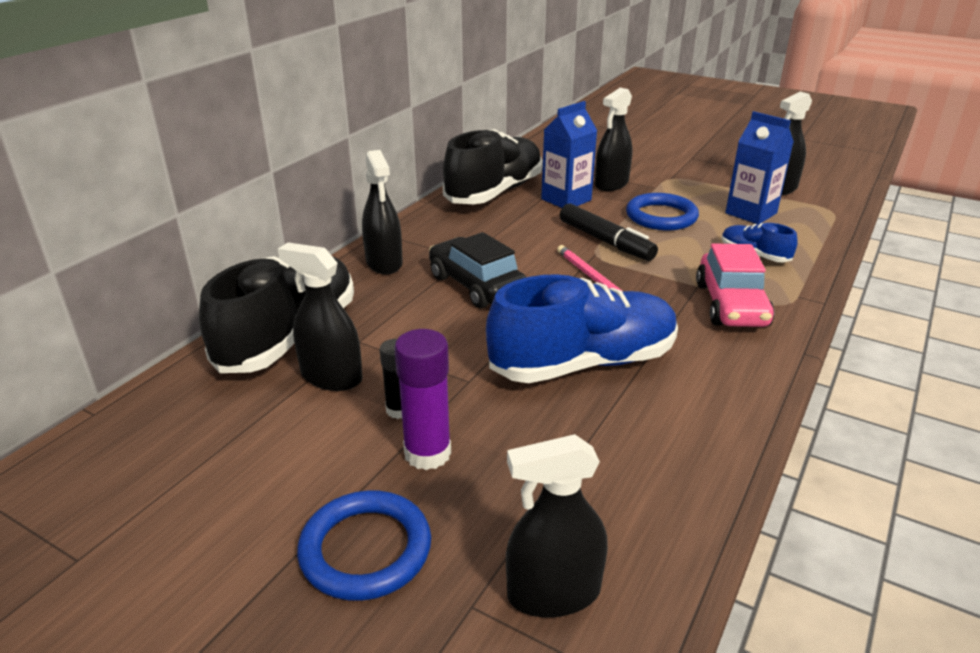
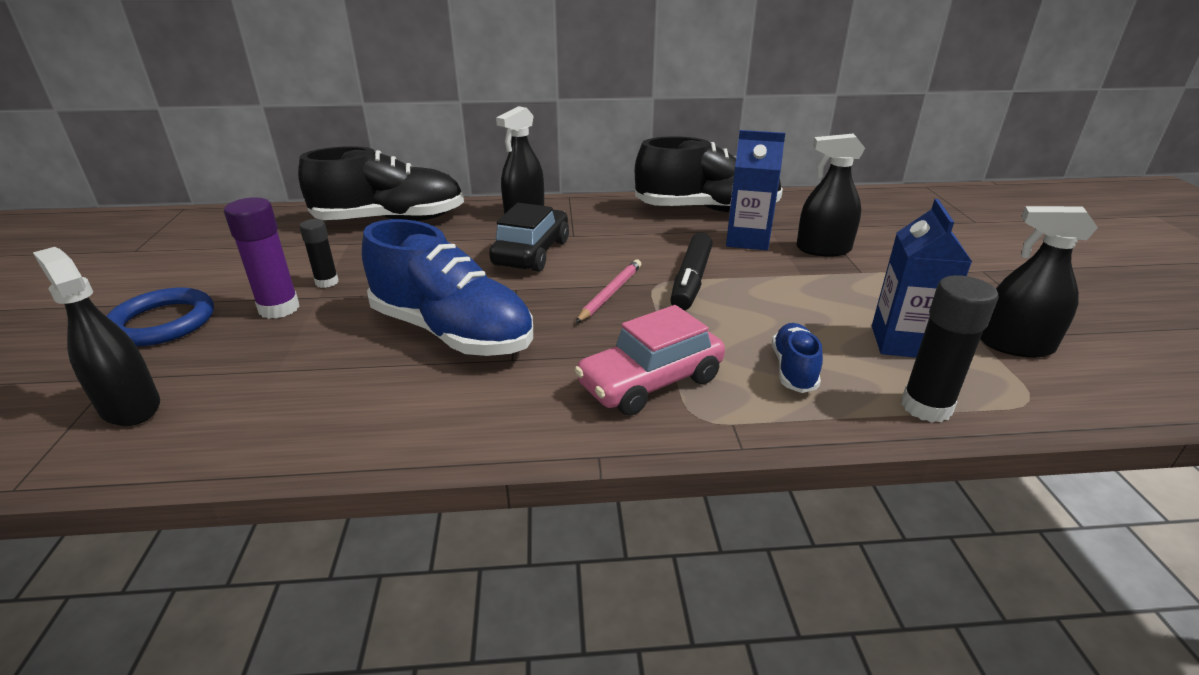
camera: 55 degrees right, 0 degrees up
black spray bottle [278,243,363,391] -> none
blue ring [626,193,699,230] -> none
none -> black glue stick [901,275,999,422]

